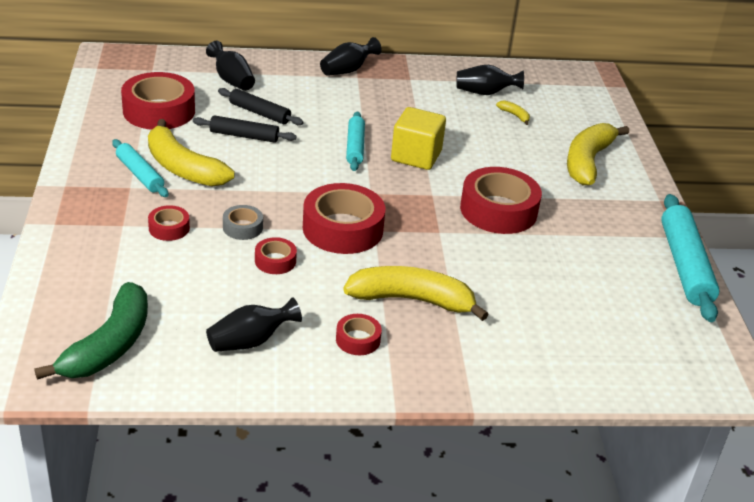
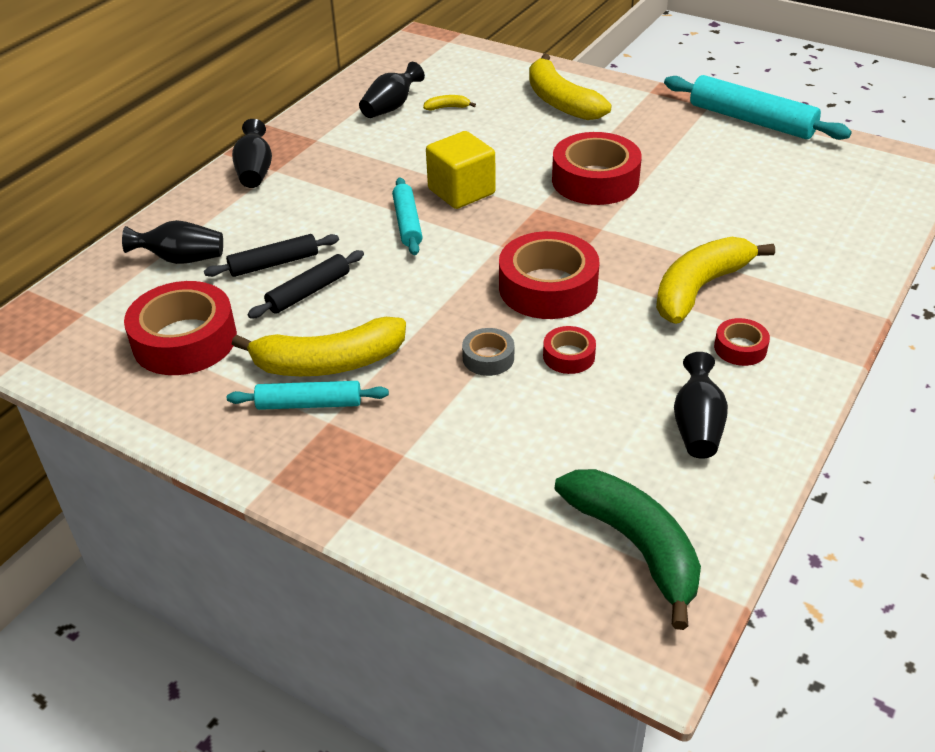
camera: 50 degrees left, 5 degrees up
red tape [148,205,190,241] -> none
turquoise rolling pin [346,111,365,171] -> turquoise rolling pin turned 45 degrees clockwise [392,177,422,255]

